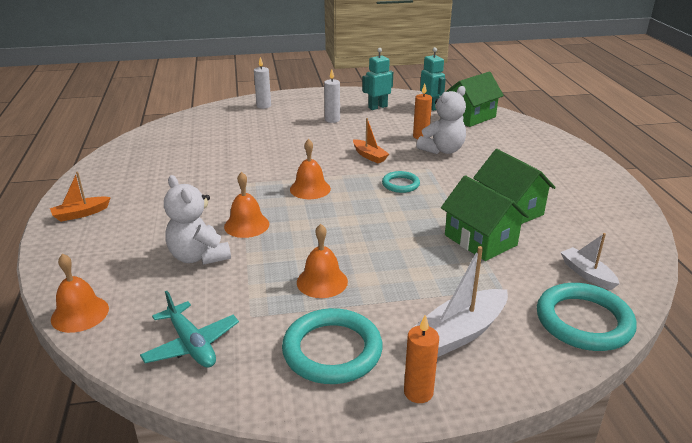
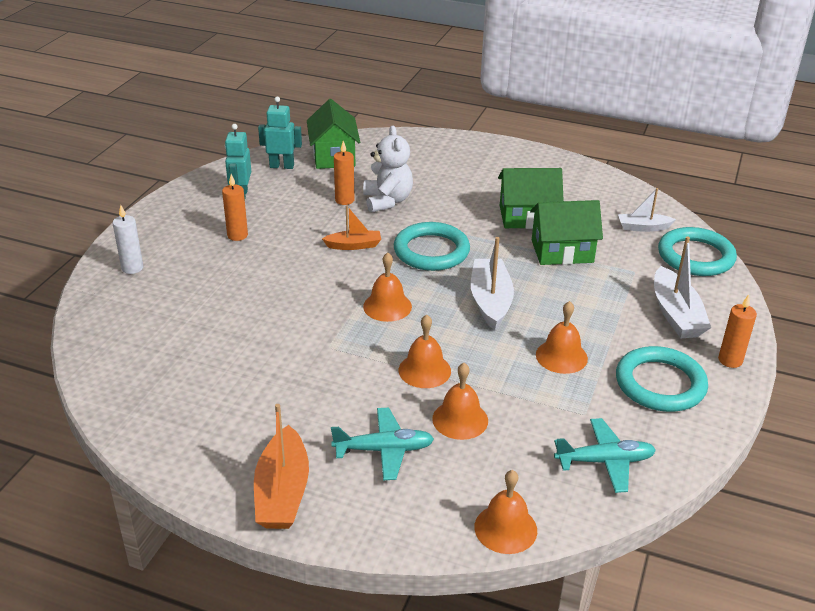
camera: 60 degrees left, 5 degrees up
orange boat [50,172,111,222] -> orange boat [254,404,309,529], size x1.65
white teddy bear [164,175,231,265] -> orange bell [432,363,488,440]
white candle [324,70,340,123] -> orange candle [222,174,248,241]
turquoise ring [382,171,420,193] -> turquoise ring [394,222,470,271], size x1.81
none -> turquoise plane [331,408,434,480]
none -> white boat [471,237,514,330]

